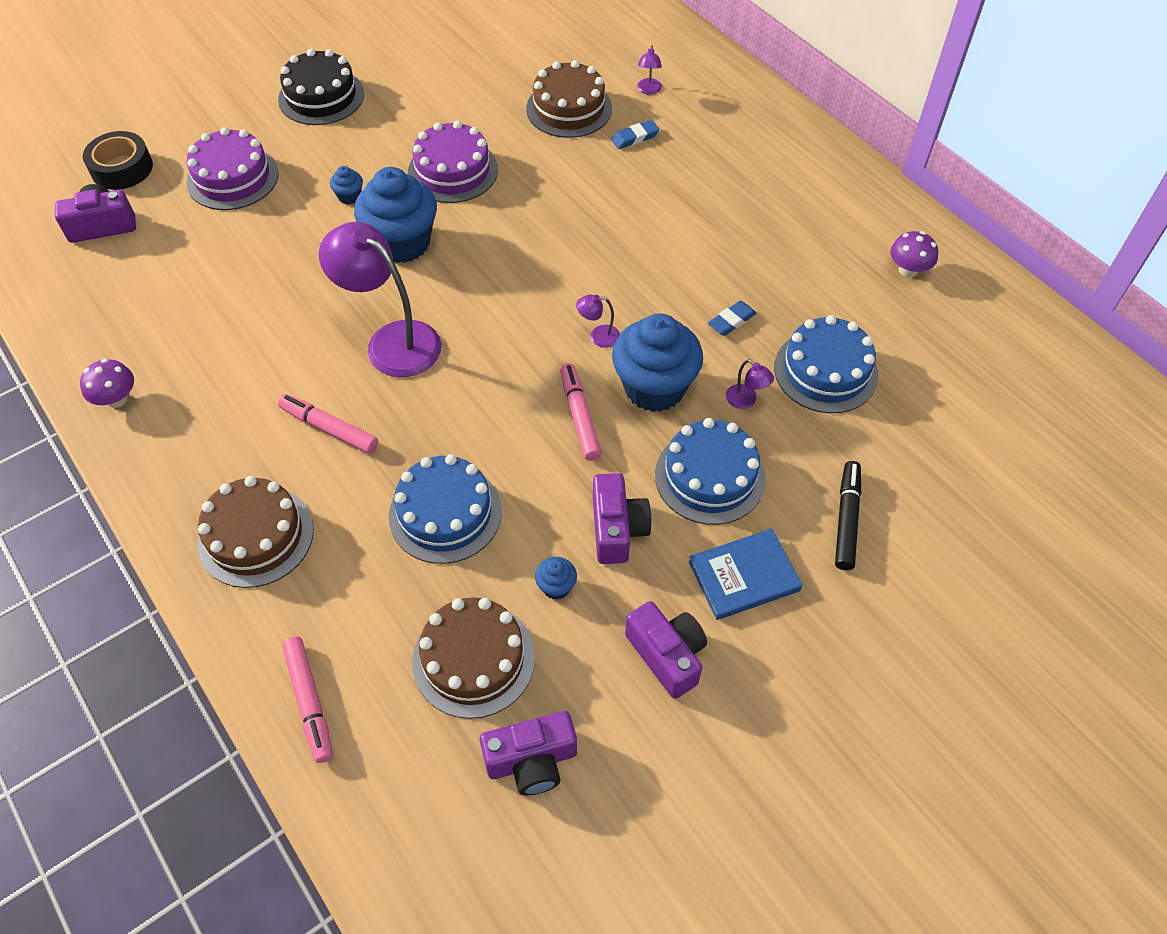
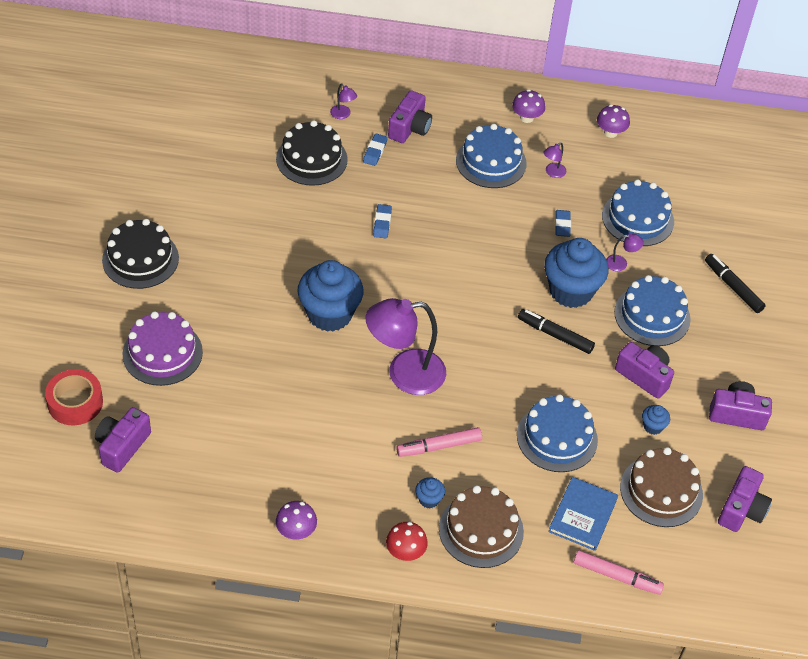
camera: 50 degrees left, 5 degrees down
black tape [83,131,153,190] -> red tape [45,369,103,425]
blue cupcake [330,166,363,205] -> blue cupcake moved to [415,477,445,509]
purple cake [408,121,498,203] -> none
brown cake [526,60,612,138] -> black cake [276,120,348,186]
pink marker [560,363,602,461] -> black marker [518,309,595,354]
purple lamp [576,295,620,348] -> purple lamp moved to [543,142,566,178]
blue book [689,529,802,620] -> blue book moved to [548,477,618,551]
none -> blue eraser [373,204,392,238]
none -> red mushroom [386,522,428,561]
none -> purple camera [388,90,432,143]
none -> blue cake [456,124,527,188]
none -> purple mushroom [512,89,545,123]

